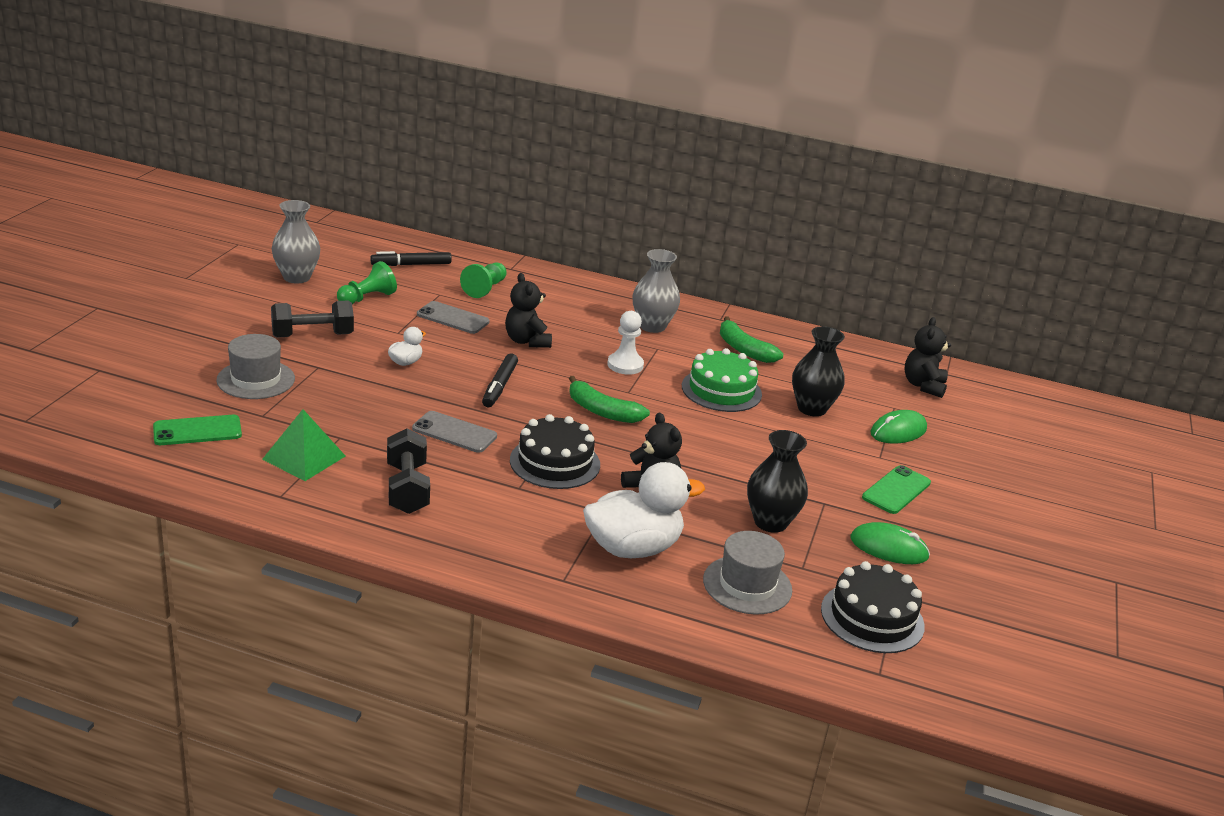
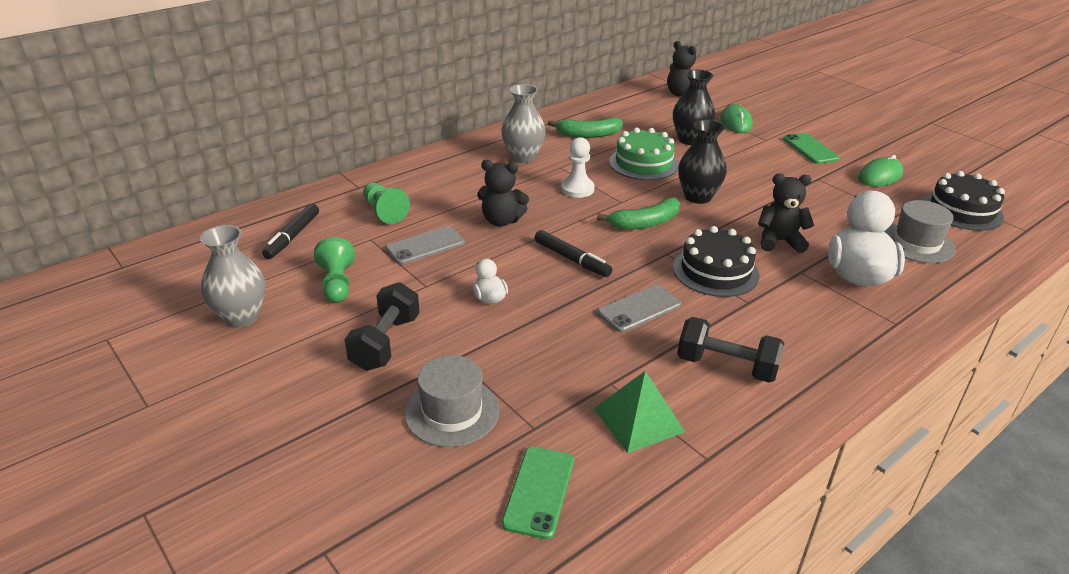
camera: 55 degrees left, 5 degrees up
black vase [747,430,808,533] -> black vase moved to [678,119,727,204]

